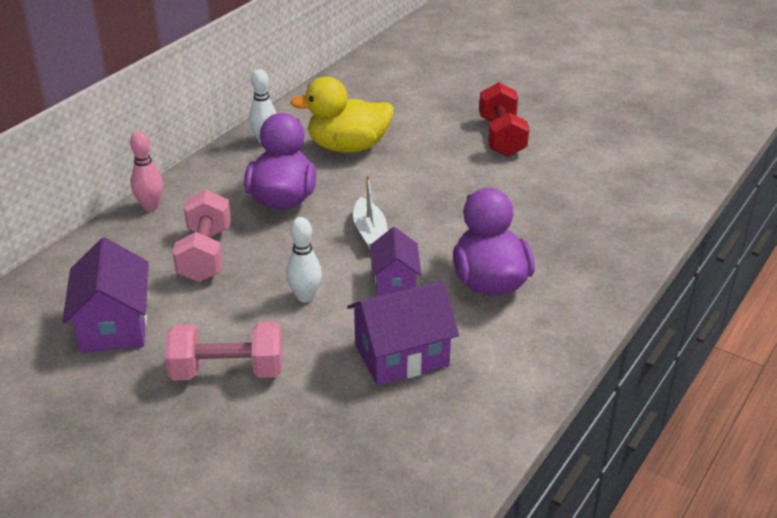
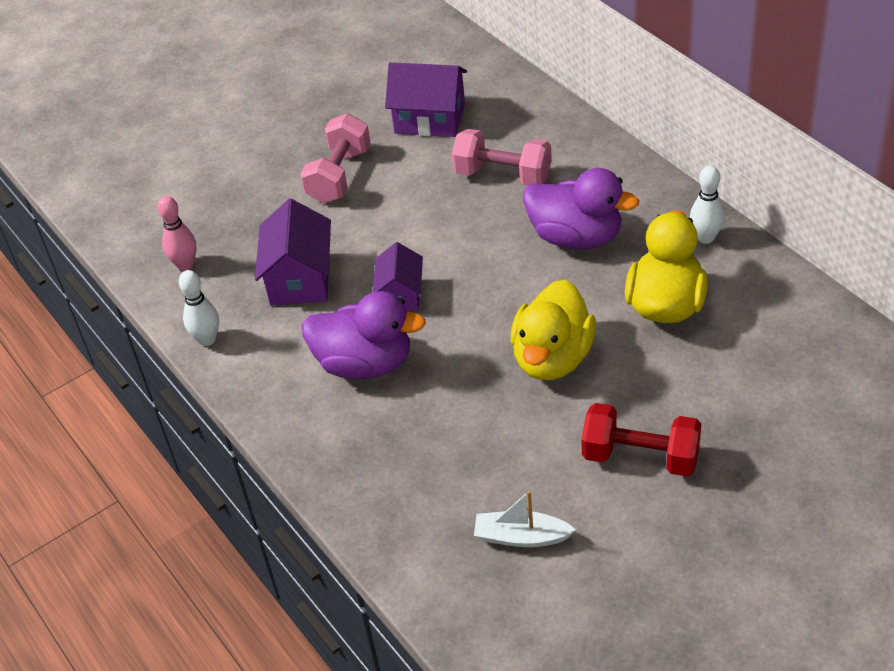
camera: 115 degrees right, 10 degrees up
pink bowling pin [130,131,163,211] -> pink bowling pin moved to [157,196,196,271]
white bowling pin [286,217,322,303] -> white bowling pin moved to [179,270,219,346]
white boat [353,175,388,249] -> white boat moved to [474,490,576,547]
purple house [370,227,421,296] -> purple house turned 75 degrees clockwise [372,242,423,311]
none -> yellow duck [511,279,596,380]

